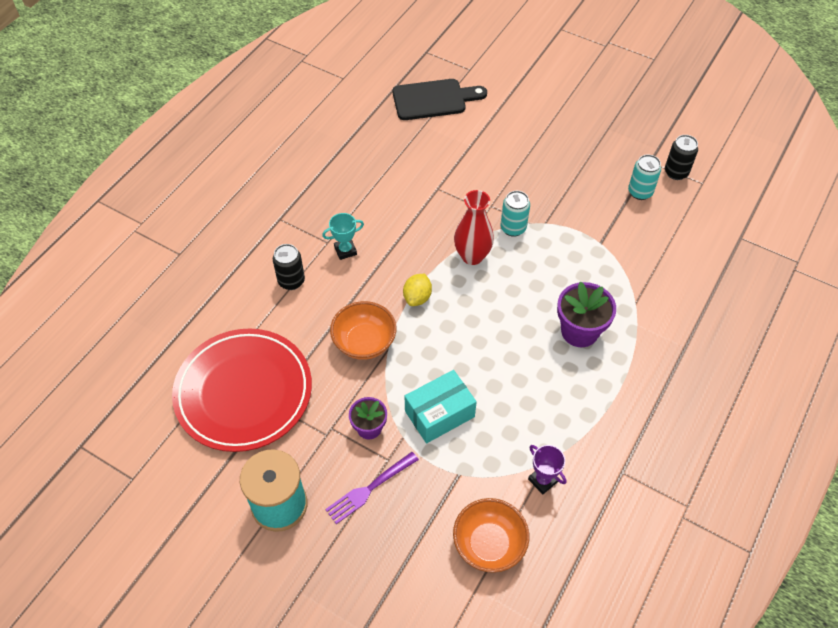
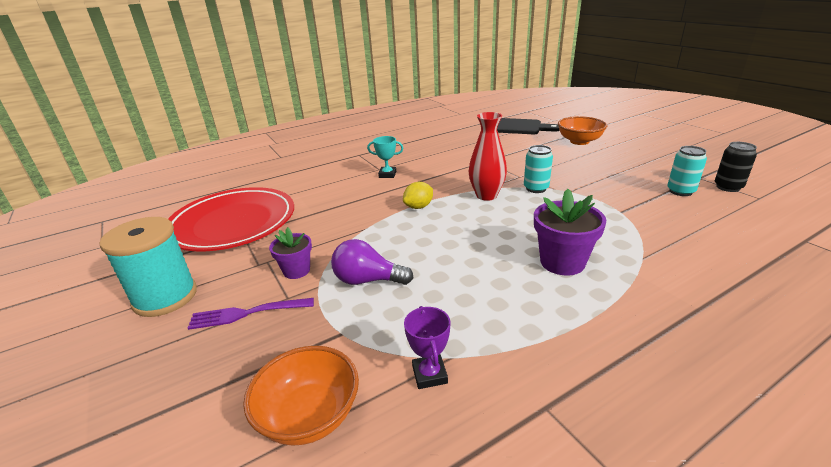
camera: 30 degrees right, 25 degrees down
black can [273,244,305,290] -> none
orange bowl [330,301,397,360] -> orange bowl moved to [558,116,607,145]
turquoise box [405,370,477,443] -> purple light bulb [331,239,414,285]

